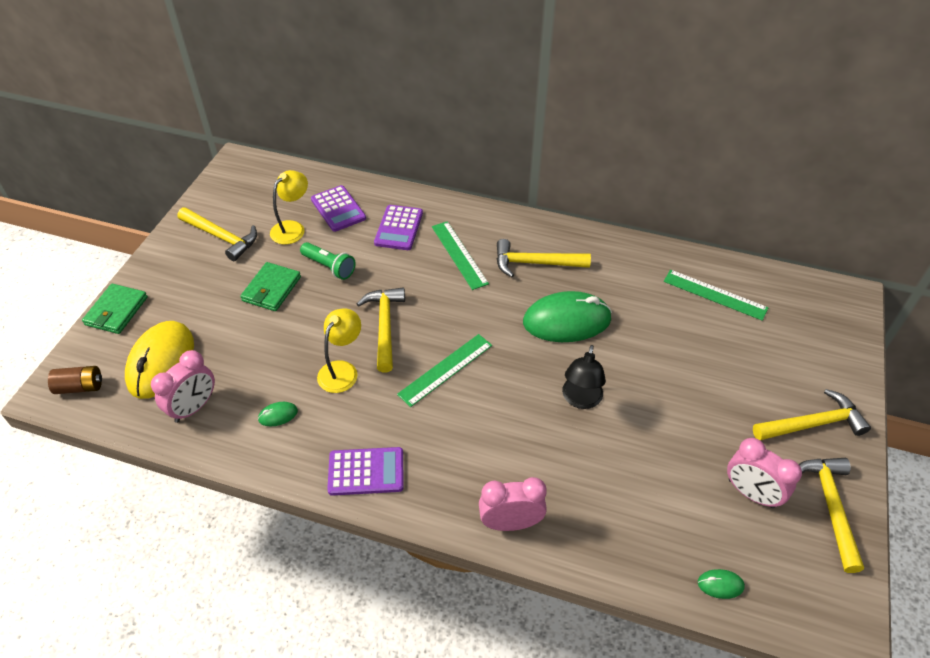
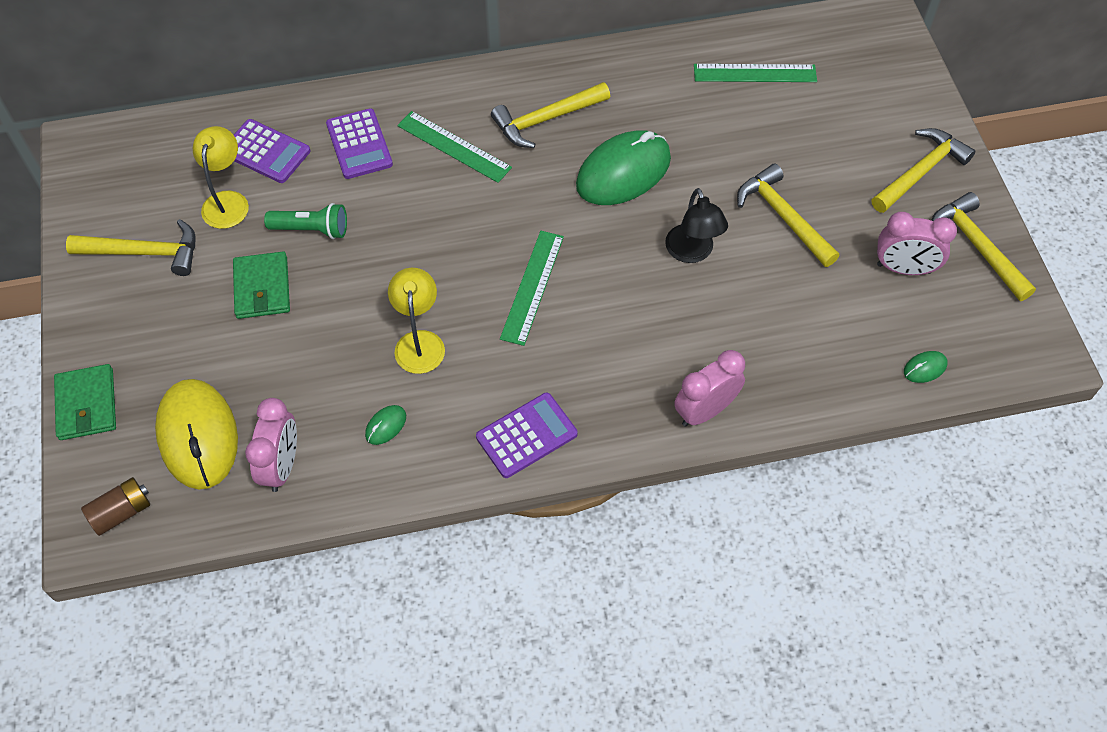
camera: 30 degrees left, 10 degrees up
yellow hammer [357,287,405,373] -> yellow hammer moved to [737,164,839,267]

